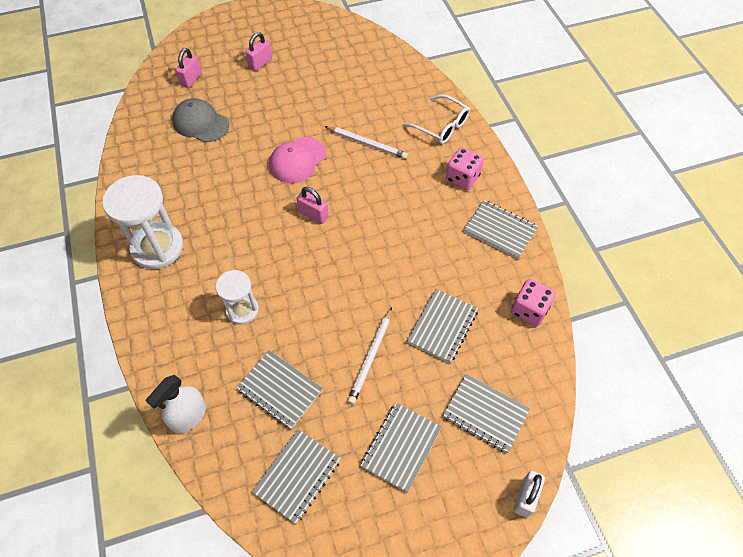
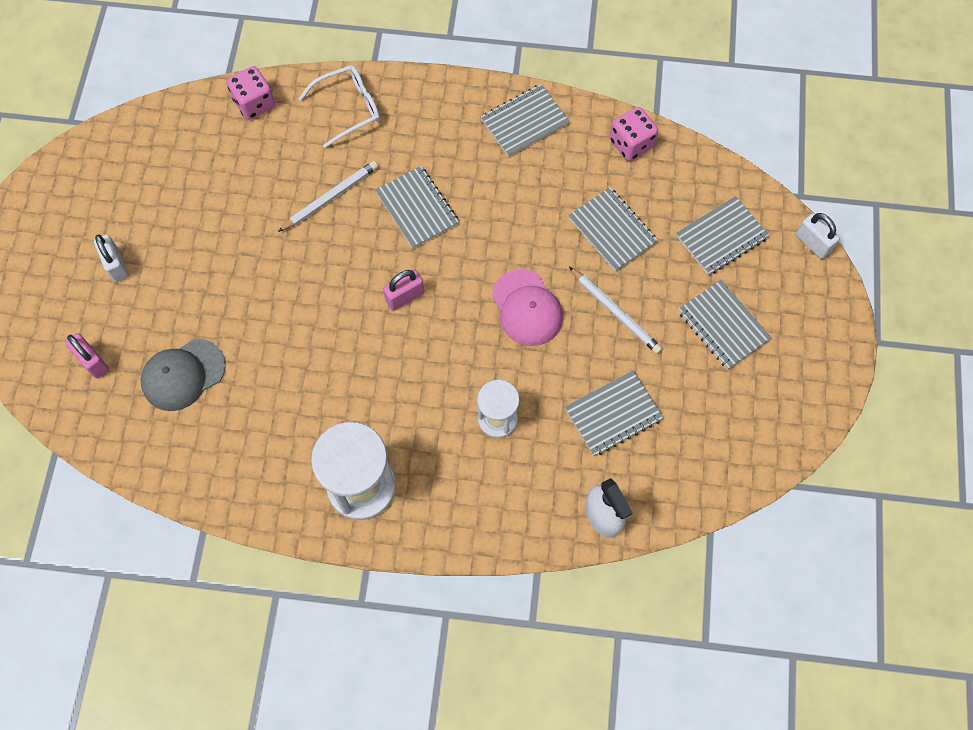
camera: 65 degrees left, 10 degrees up
pink padlock [245,32,272,71] -> white padlock [94,234,129,282]
grey notebook [252,429,341,524] -> grey notebook moved to [375,166,459,249]
pink cap [269,137,326,183] -> pink cap moved to [492,269,563,346]
pink dice [446,147,484,190] -> pink dice moved to [226,66,275,120]

